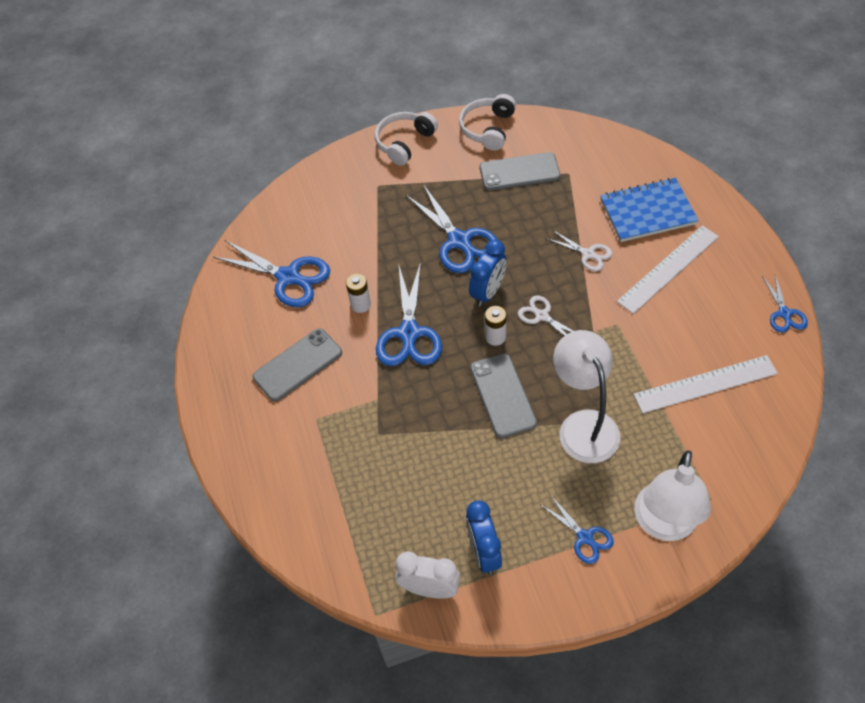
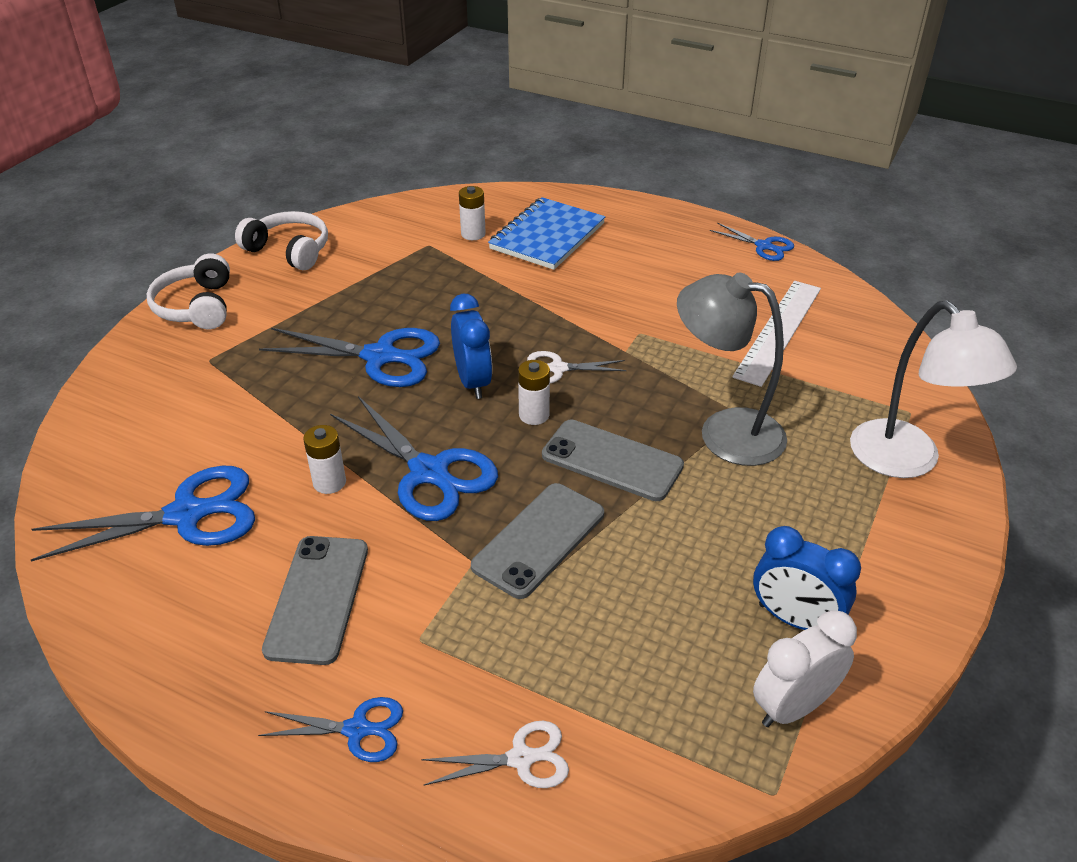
camera: 50 degrees left, 15 degrees down
white headphones [459,94,516,151] -> white headphones turned 150 degrees clockwise [235,211,328,270]
grey phone [480,152,561,191] -> grey phone moved to [471,483,604,599]
blue scissors [541,496,614,564] -> blue scissors moved to [258,697,403,762]
white scissors [546,230,612,271] -> white scissors moved to [421,721,569,788]
white lamp [553,330,620,463] -> grey lamp [677,273,787,466]
white ruler [617,225,719,314] -> none
none -> white battery [459,186,486,240]

